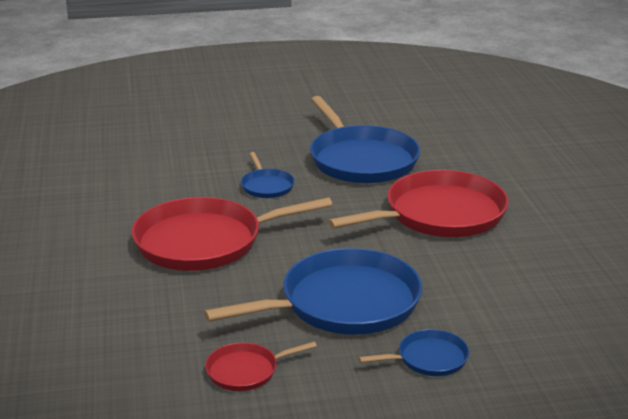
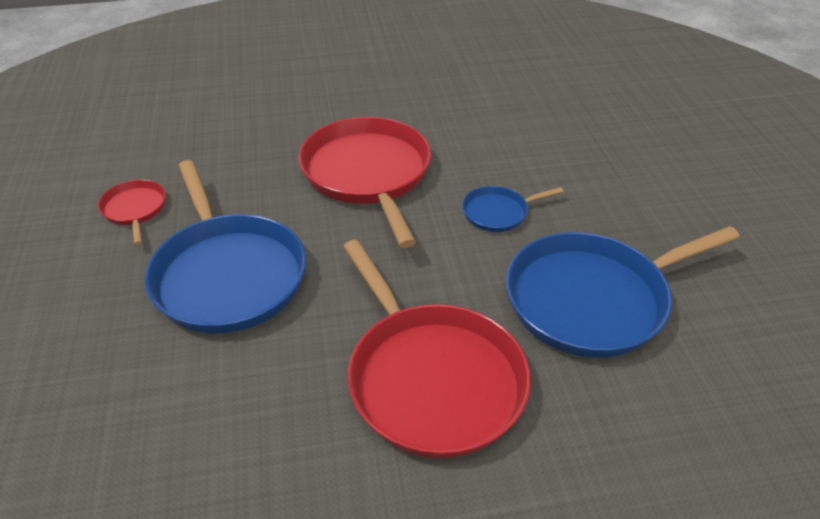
camera: 90 degrees right, 15 degrees up
blue pan [359,329,469,376] -> none

